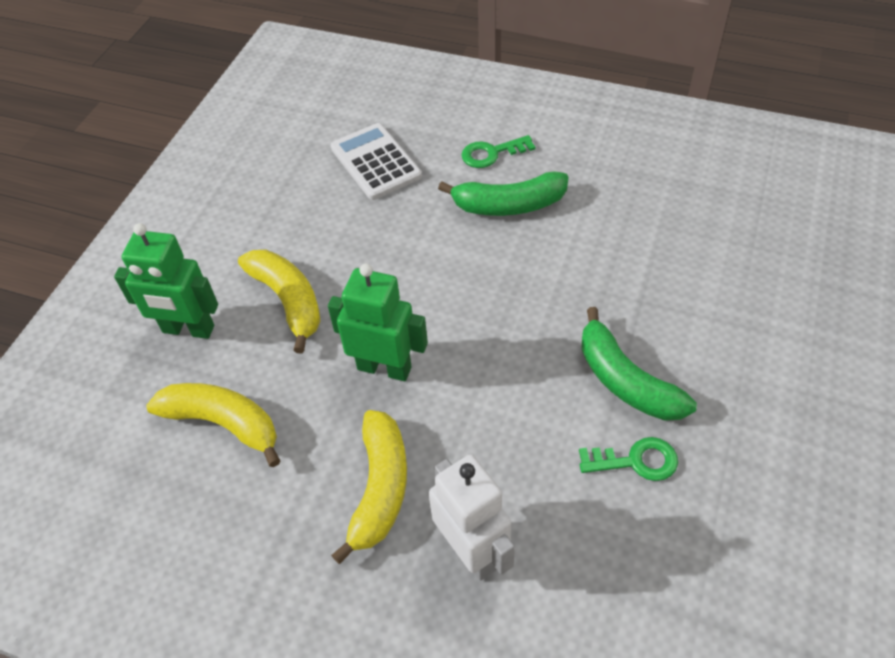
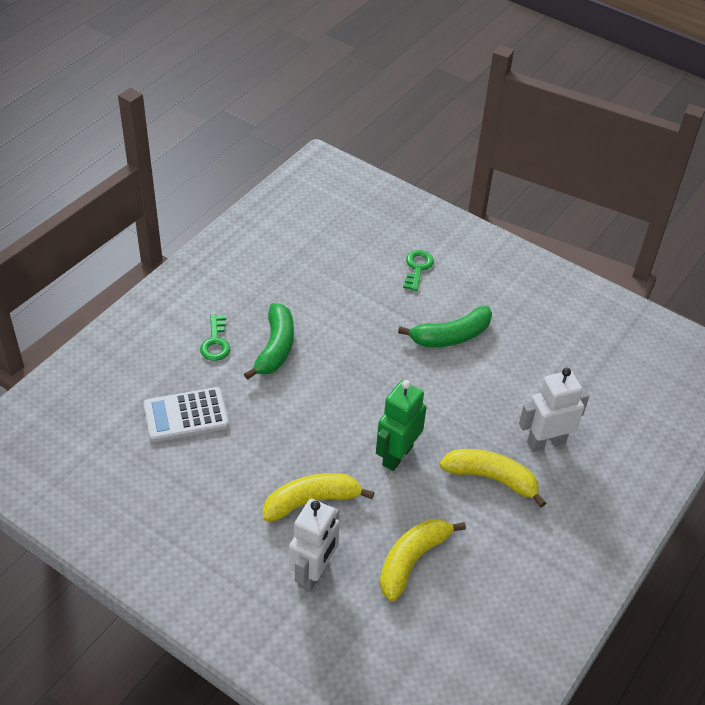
camera: 80 degrees left, 5 degrees down
green robot [114,223,218,339] -> white robot [289,499,340,592]
green key [579,437,678,481] -> green key moved to [403,250,434,291]

